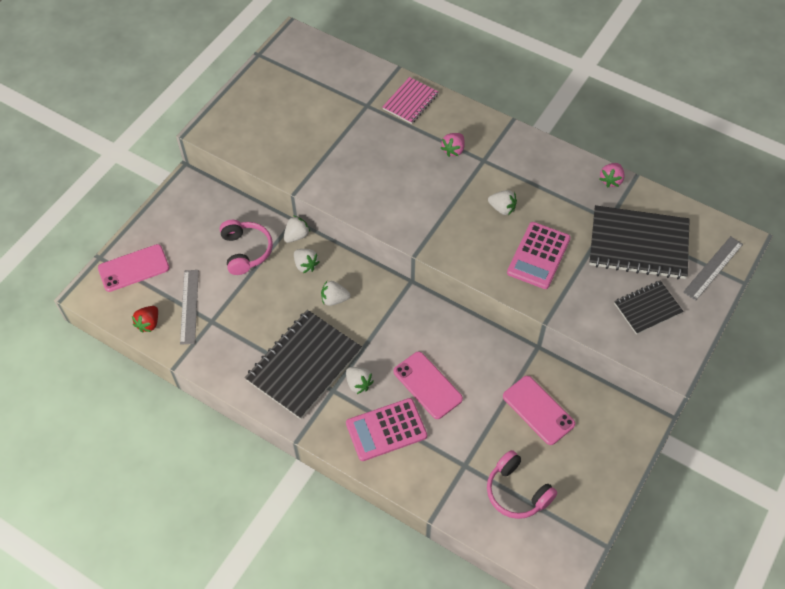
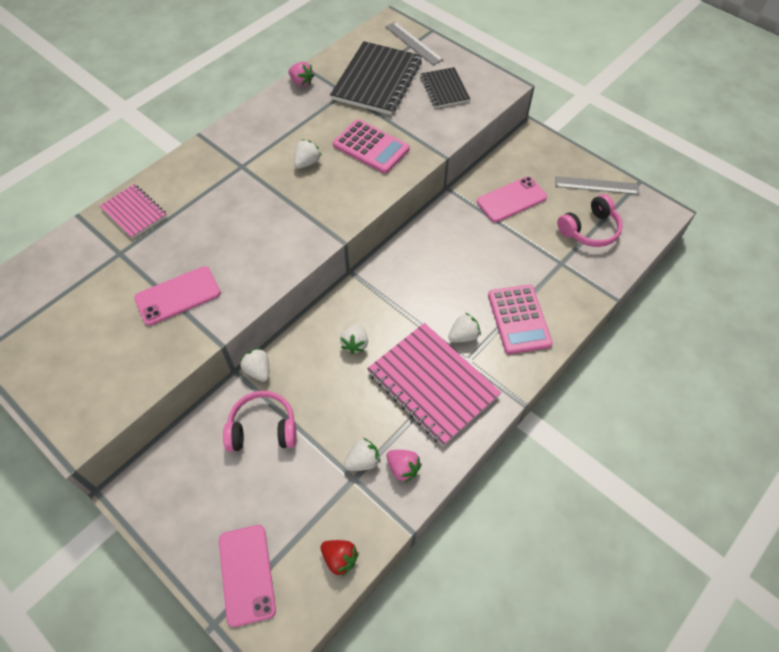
camera: 80 degrees left, 0 degrees up
grey ruler [180,270,199,345] -> grey ruler moved to [555,176,639,195]
black notebook [245,310,362,419] -> pink notebook [367,323,501,446]
white strawberry [294,249,320,273] -> white strawberry moved to [344,438,380,471]
pink phone [394,352,463,419] -> pink phone moved to [134,266,221,326]
pink strawberry [441,133,465,157] -> pink strawberry moved to [387,450,422,483]

